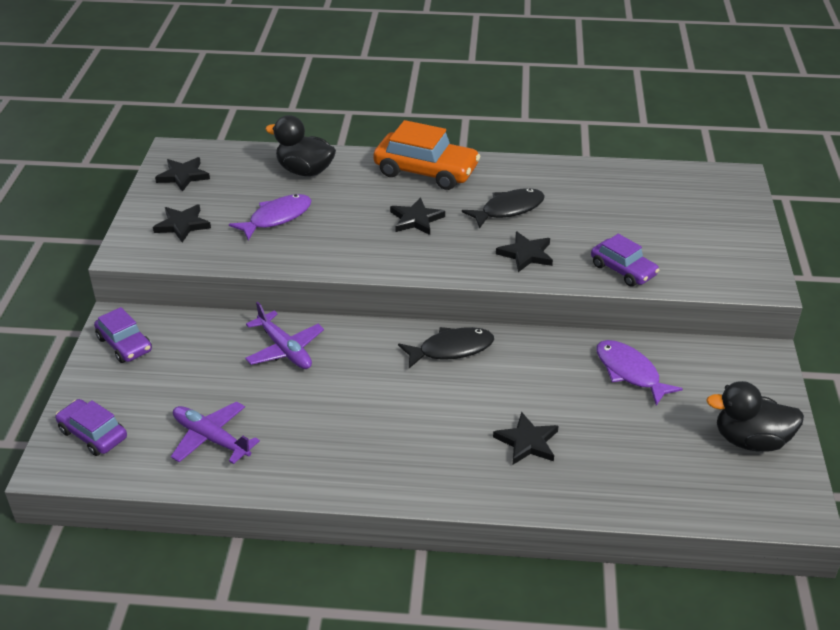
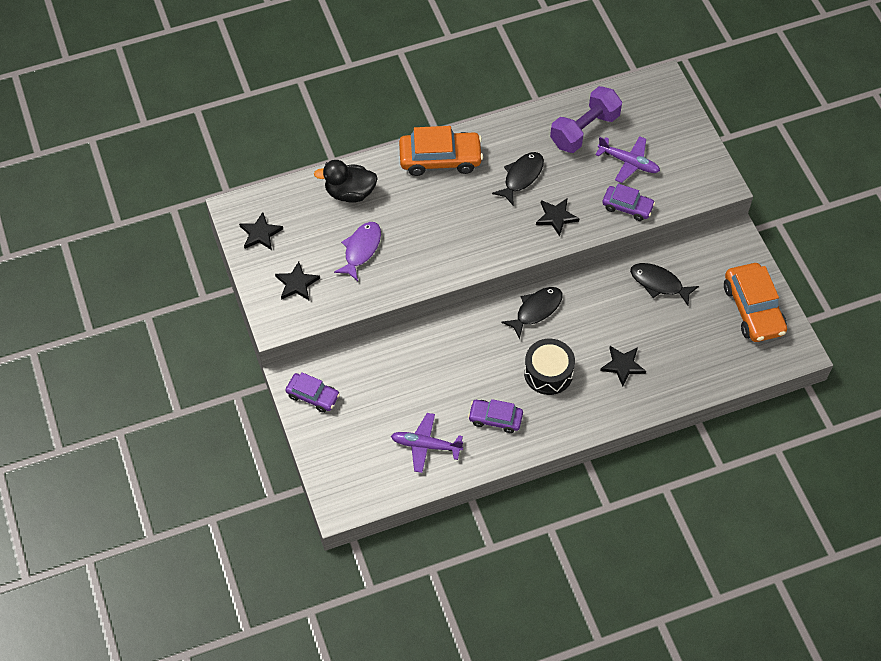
camera: 25 degrees left, 20 degrees up
purple car [56,399,127,456] -> purple car moved to [468,399,523,433]
purple plane [245,302,324,369] -> purple plane moved to [595,136,660,183]
black star [390,197,445,235] -> none
purple fish [596,340,683,406] -> black fish [630,263,699,306]
black duck [706,381,804,452] -> orange car [724,263,787,342]
none -> black drum [524,339,575,395]
none -> purple dumbbell [550,86,622,153]

